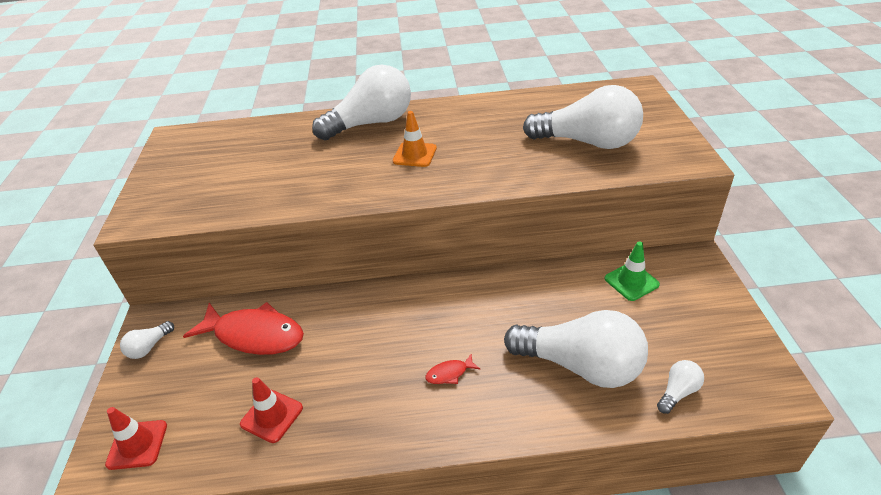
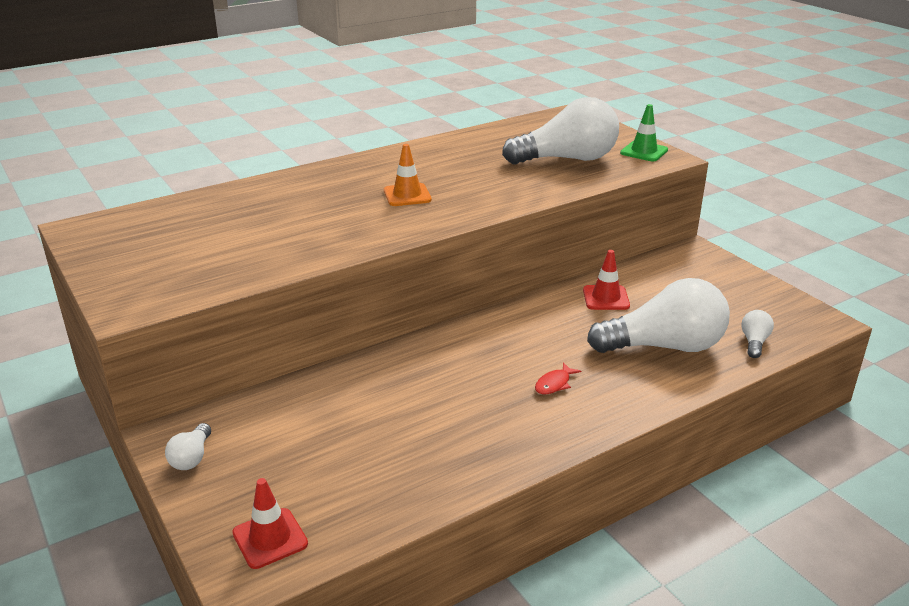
camera: 30 degrees left, 10 degrees down
red fish [183,302,304,355] -> none
red traffic cone [240,377,303,443] -> red traffic cone moved to [583,250,630,310]
white light bulb [312,65,411,140] -> none
green traffic cone [604,242,660,301] -> green traffic cone moved to [620,104,668,161]

